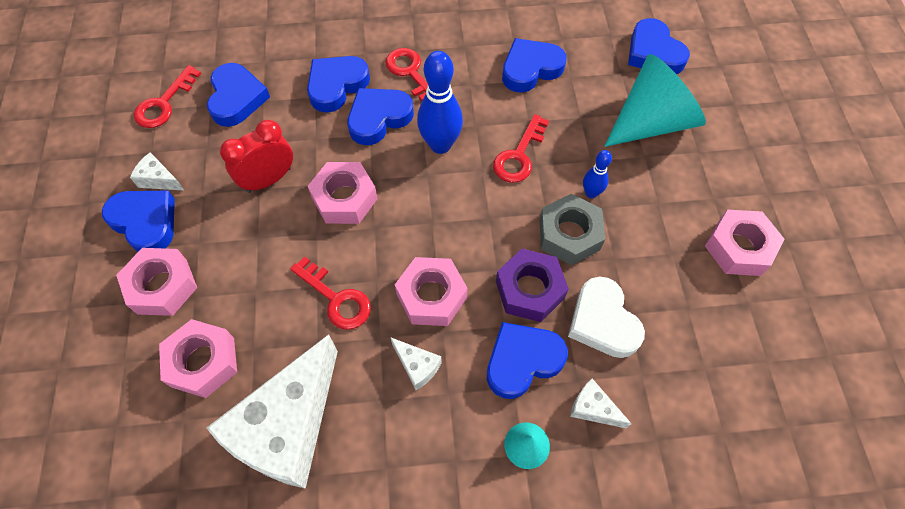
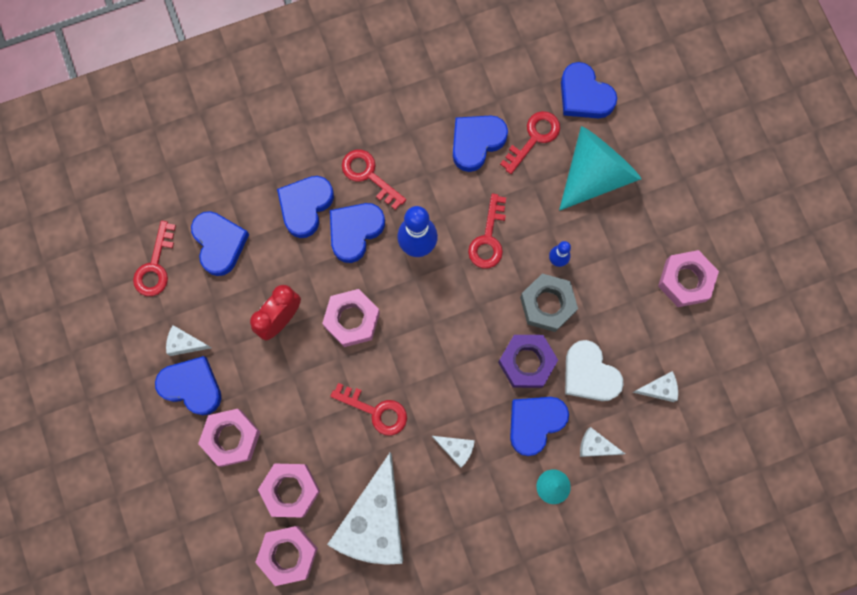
camera: 15 degrees left, 15 degrees up
pink nut [395,257,468,326] -> pink nut moved to [255,526,318,586]
none -> red key [500,111,560,174]
none -> white cheese [632,371,678,402]

